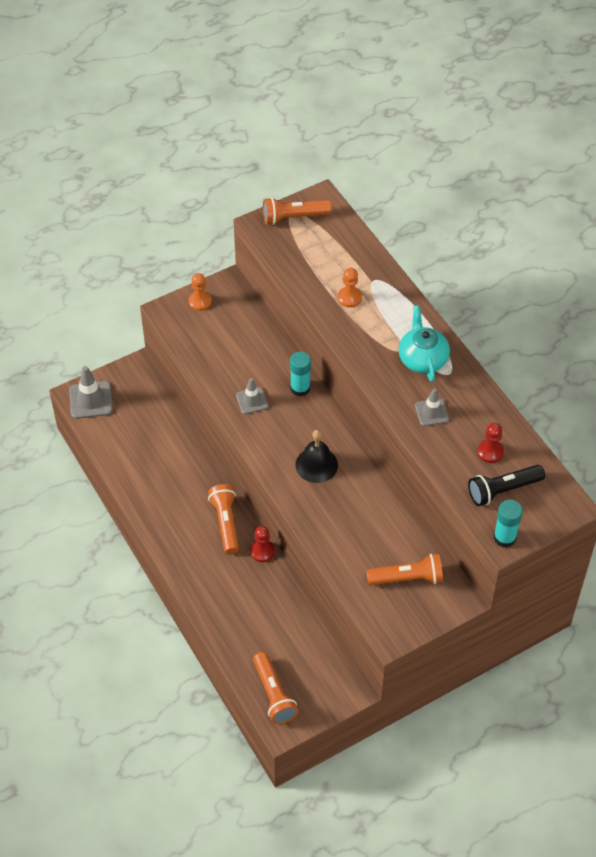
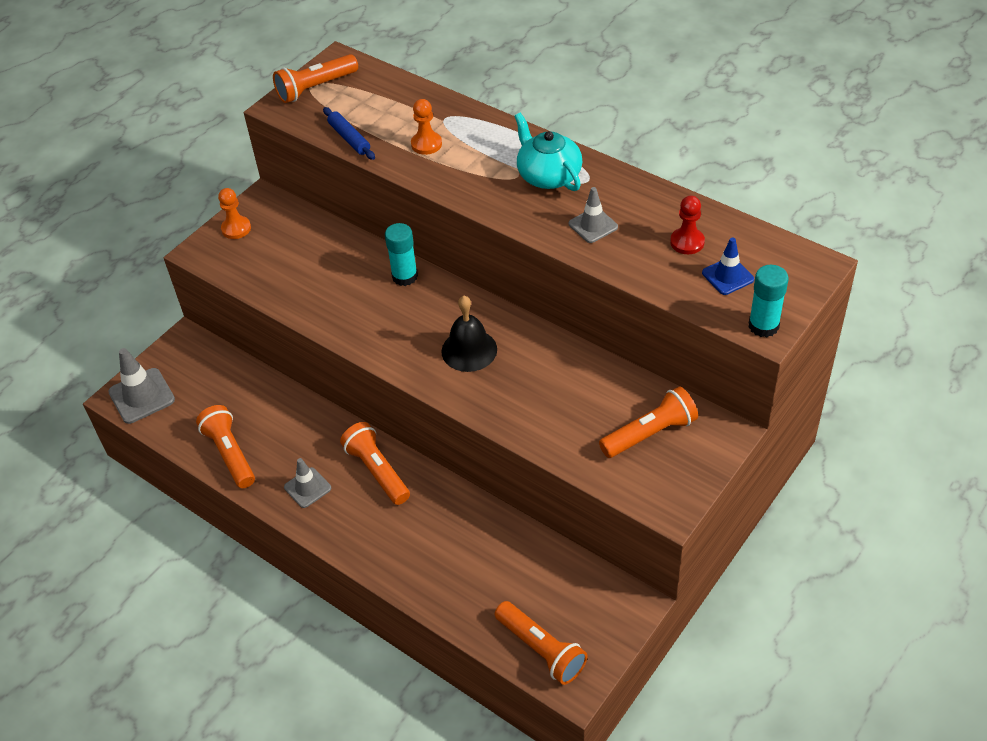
camera: 20 degrees left, 5 degrees down
grey traffic cone [236,378,268,414] -> grey traffic cone moved to [284,458,331,508]
red pawn [250,526,275,562] -> none
black flashlight [468,465,545,506] -> blue traffic cone [702,237,754,295]
none -> orange flashlight [196,405,255,488]
none -> blue rolling pin [323,107,375,160]

